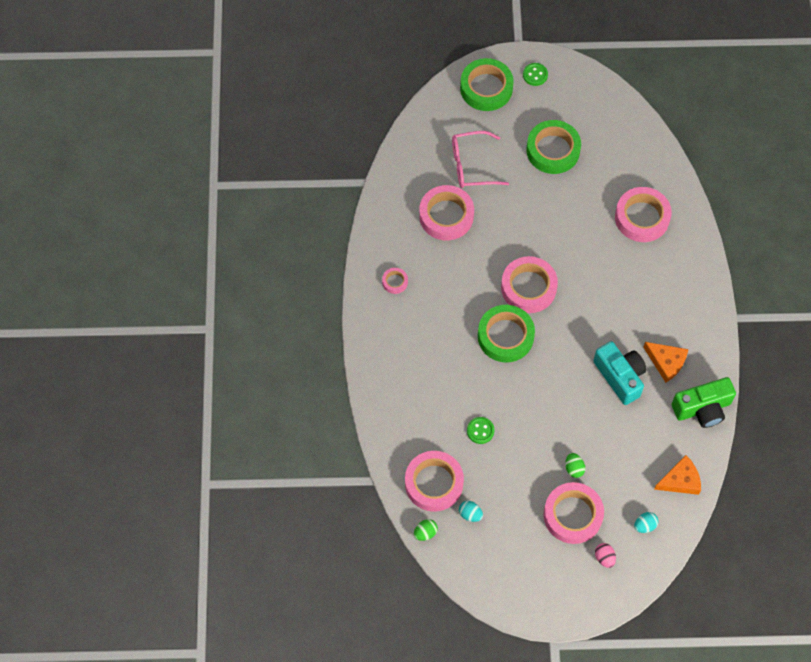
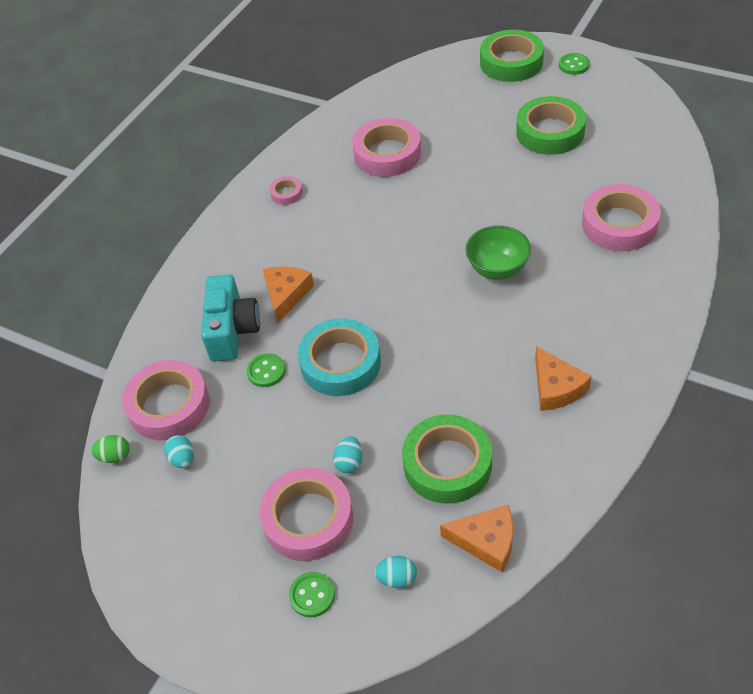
camera: 35 degrees right, 15 degrees down
pink glasses [452,131,509,188] -> none
green tape [478,305,535,362] -> green tape moved to [402,415,492,504]
pink tape [501,256,558,313] -> none
green egg [565,453,585,478] -> turquoise egg [333,436,363,473]
turquoise camera [593,341,647,405] -> turquoise camera moved to [201,274,260,362]
pink egg [595,543,616,568] -> green button [289,572,335,617]
green camera [672,377,736,428] -> none
none -> orange cheese [263,267,314,323]
none -> turquoise tape [298,318,381,396]
none -> green bowl [466,226,531,280]

